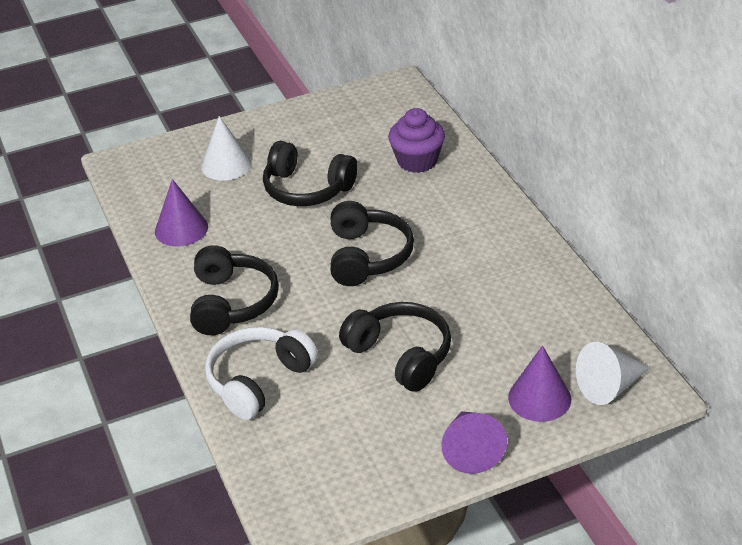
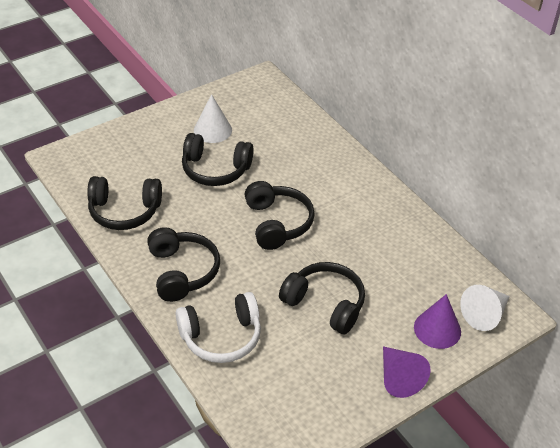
camera: 15 degrees left, 5 degrees up
purple cone [155,179,208,247] -> black headphones [87,176,162,230]
white cone [201,116,252,181] -> white cone moved to [194,94,232,143]
white headphones [205,327,318,420] -> white headphones turned 135 degrees counterclockwise [176,292,261,363]
purple cupcake [388,108,445,173] -> none

